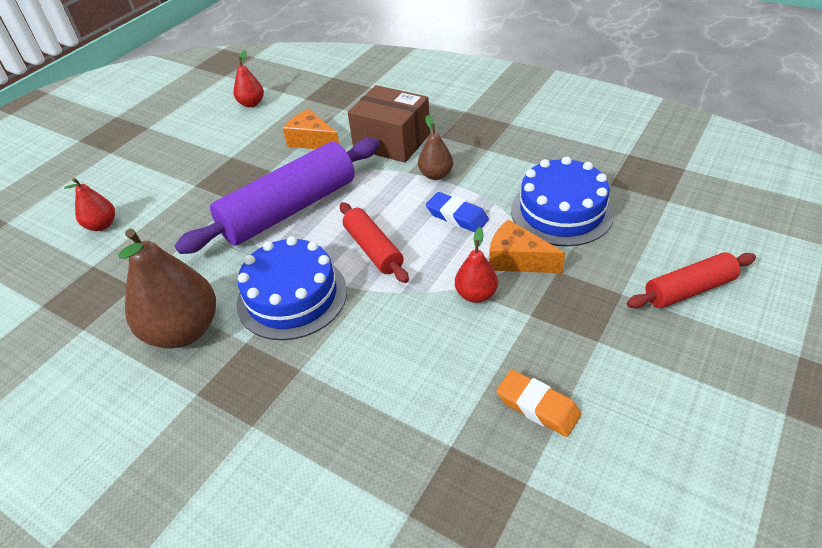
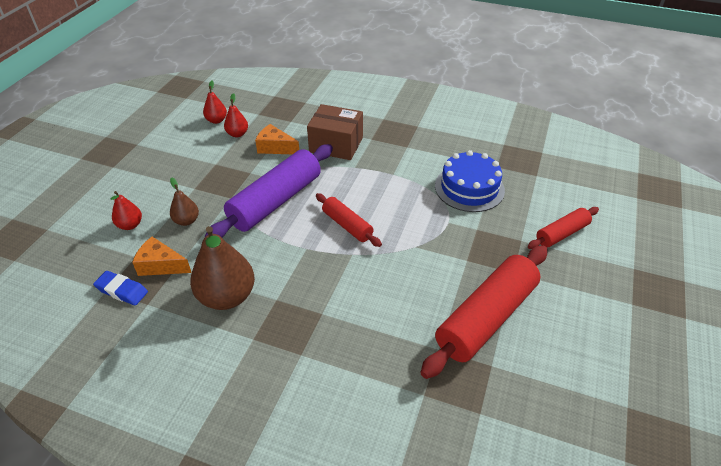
camera: 15 degrees left, 0 degrees up
blue cake [237,236,347,340] -> none
brown pear [418,115,453,180] -> brown pear moved to [170,177,199,226]
blue eraser [426,192,489,232] -> blue eraser moved to [93,271,148,305]
red pear [455,227,498,303] -> red pear moved to [224,93,248,137]
orange cheese [489,219,565,273] -> orange cheese moved to [132,237,192,276]
orange eraser [496,370,581,437] -> red rolling pin [420,245,548,379]

